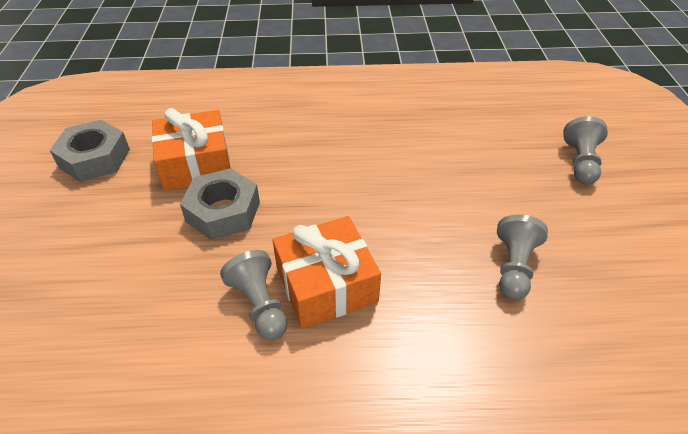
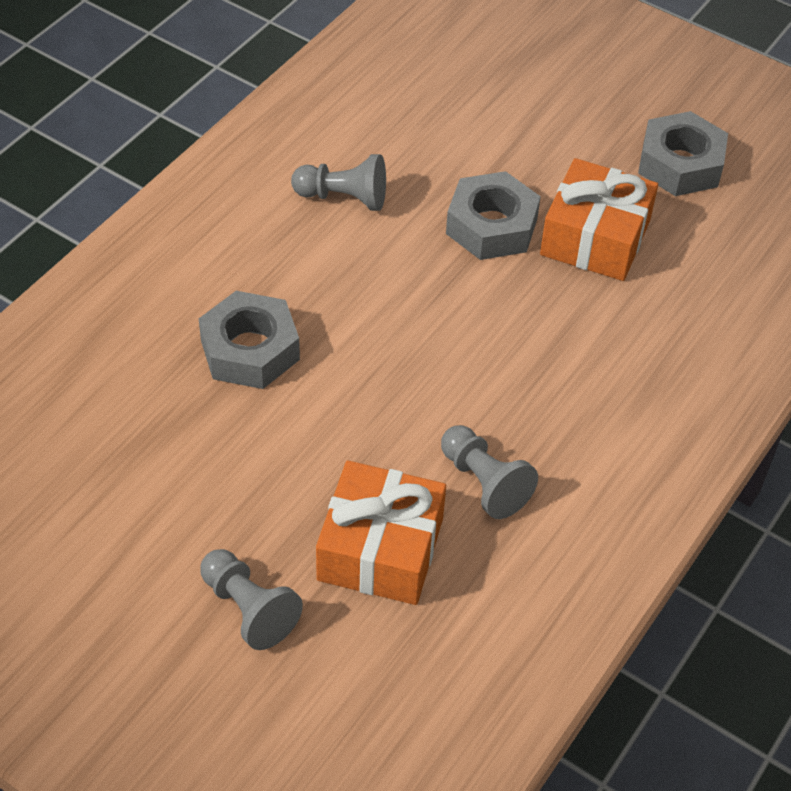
camera: 125 degrees right, 5 degrees up
orange gift [273,216,381,329] -> orange gift moved to [316,460,446,605]
grey pawn [497,214,548,300] -> grey pawn moved to [441,425,538,519]
none -> grey nut [199,291,300,389]

